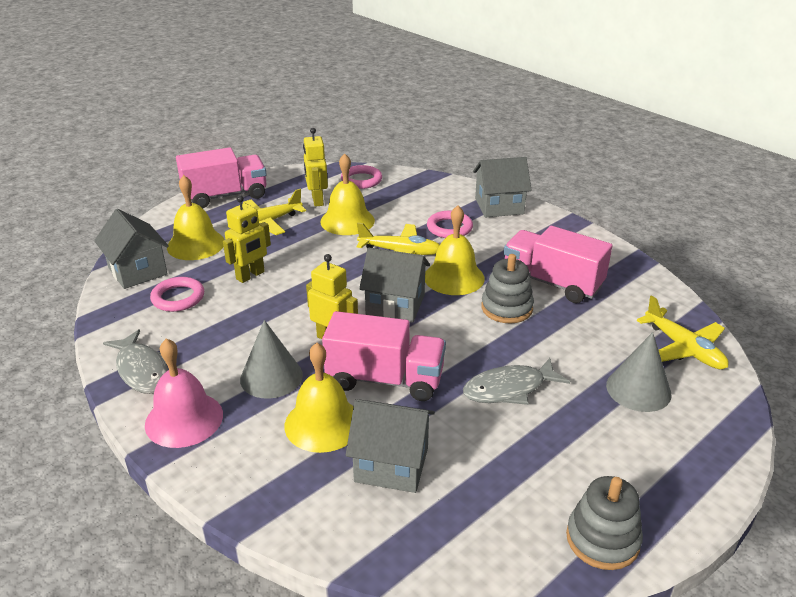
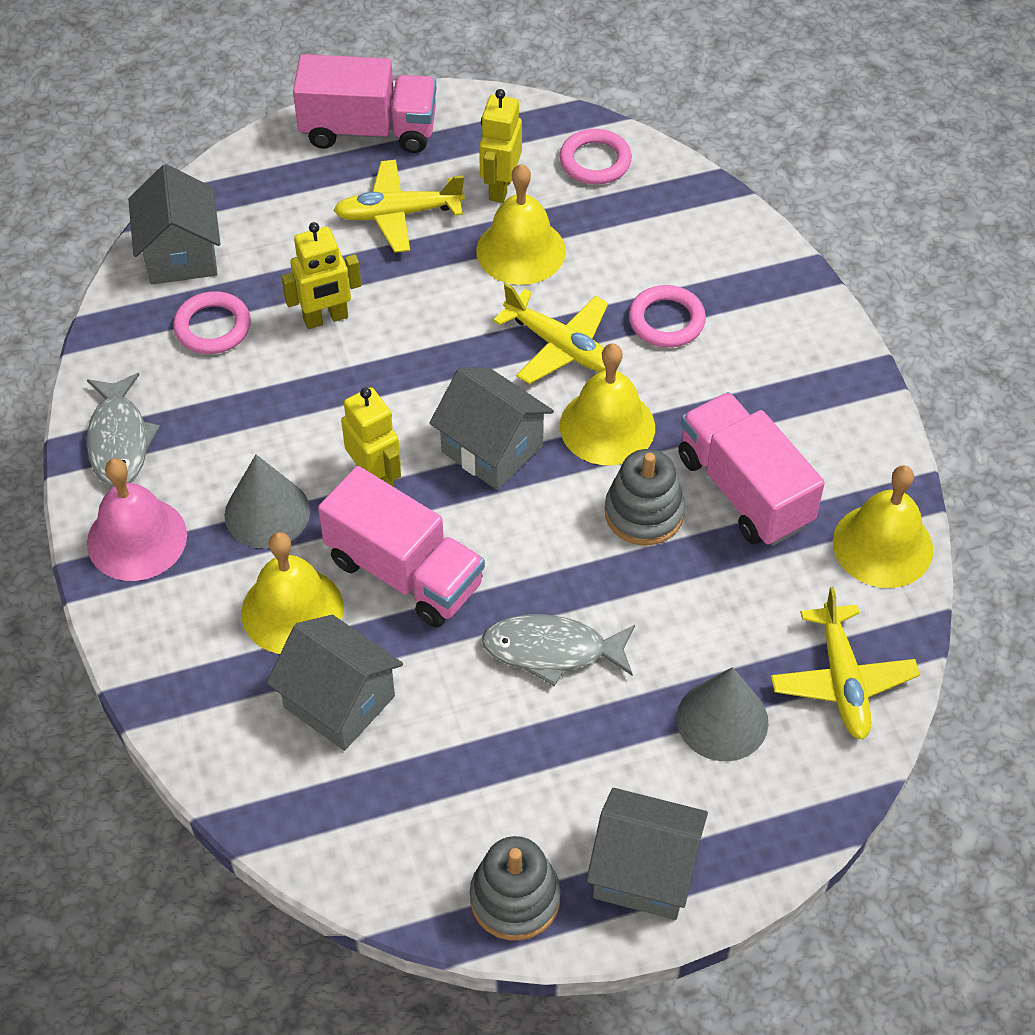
camera: 25 degrees right, 20 degrees up
yellow bell [167,175,224,260] -> yellow bell moved to [833,466,933,588]
grey house [473,157,532,218] -> grey house moved to [586,788,708,920]

